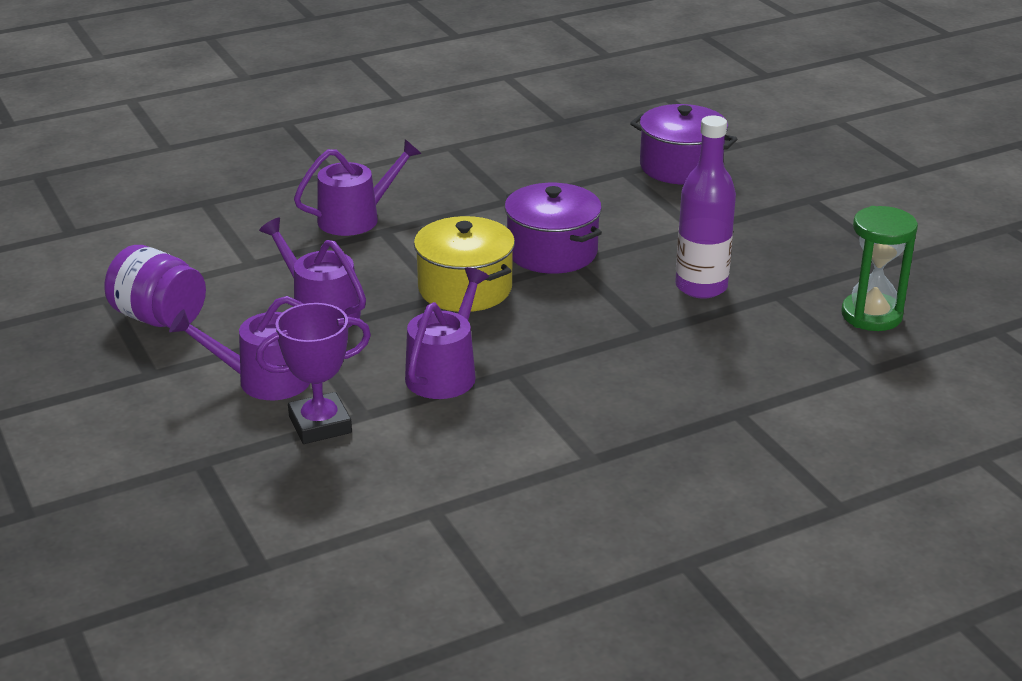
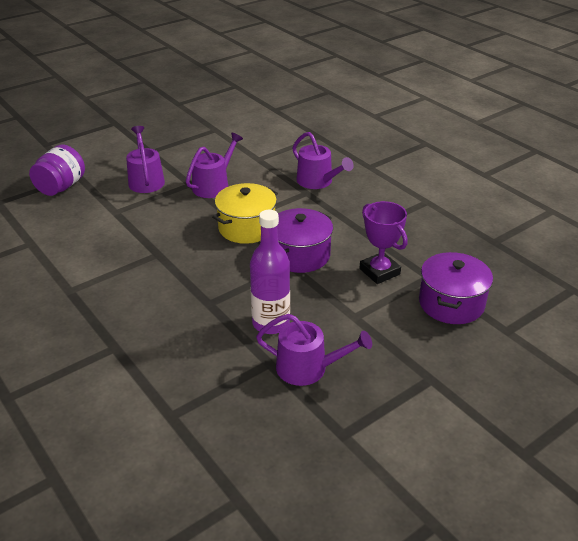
camera: 80 degrees right, 5 degrees up
purple jar [104,245,206,328] -> purple jar moved to [29,145,85,196]
purple trophy [256,303,371,444] -> purple trophy moved to [359,201,408,284]
purple watering can [405,267,489,399] -> purple watering can moved to [256,314,372,386]
green hourglass [841,206,918,331] -> none

